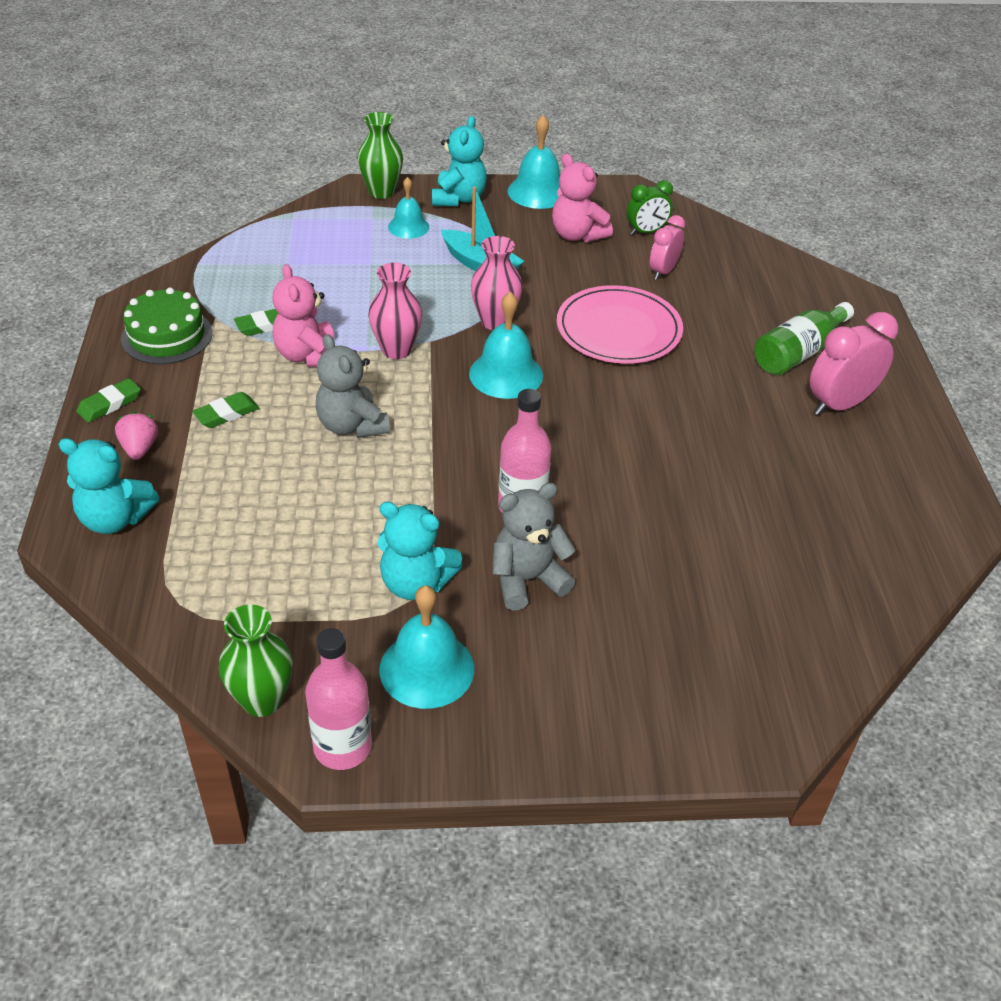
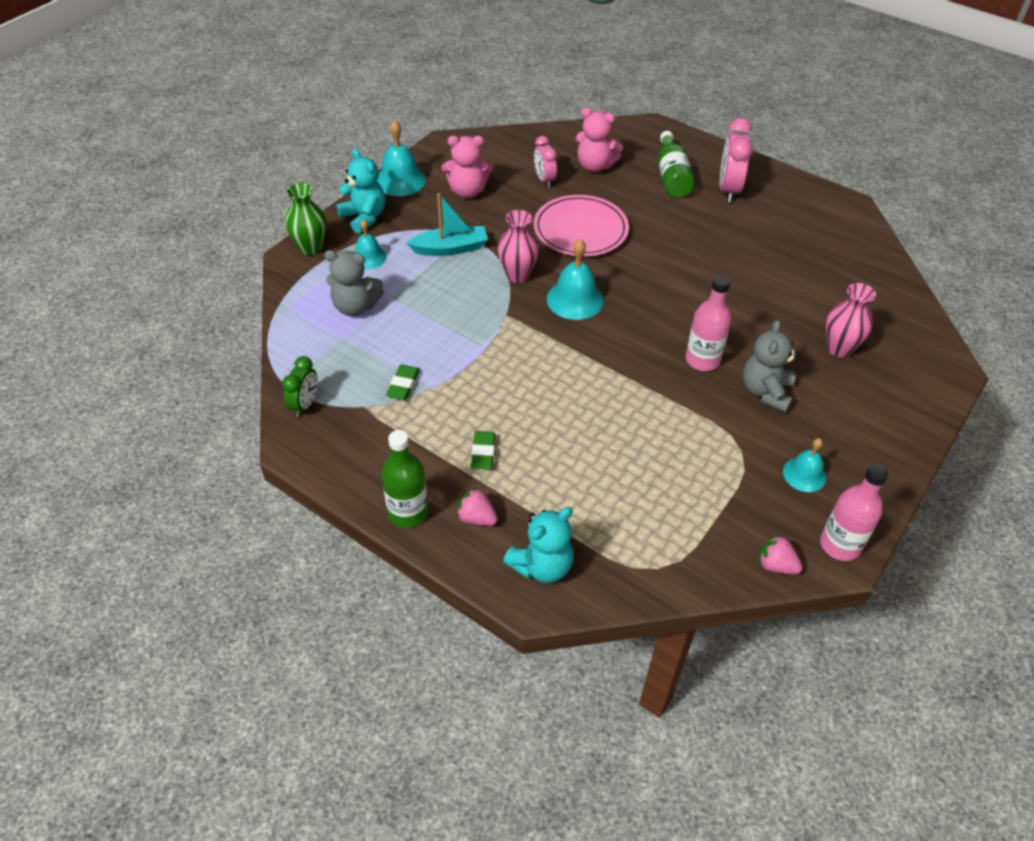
camera: 50 degrees left, 5 degrees up
green eraser [77,378,141,423] -> green bottle [381,430,428,528]
green cake [121,288,212,364] -> none
green vase [219,604,293,717] -> pink strawberry [759,534,803,574]
pink teddy bear [273,264,334,367] -> pink teddy bear moved to [575,108,623,172]
grey teddy bear [316,334,390,438] -> grey teddy bear moved to [324,250,384,316]
pink vase [368,263,422,359] -> pink vase moved to [826,283,876,358]
turquoise teddy bear [378,501,463,600] -> none
turquoise bell [379,586,474,709] -> turquoise bell [783,438,826,492], size x0.64
green clock [627,180,673,235] -> green clock moved to [282,356,318,417]

